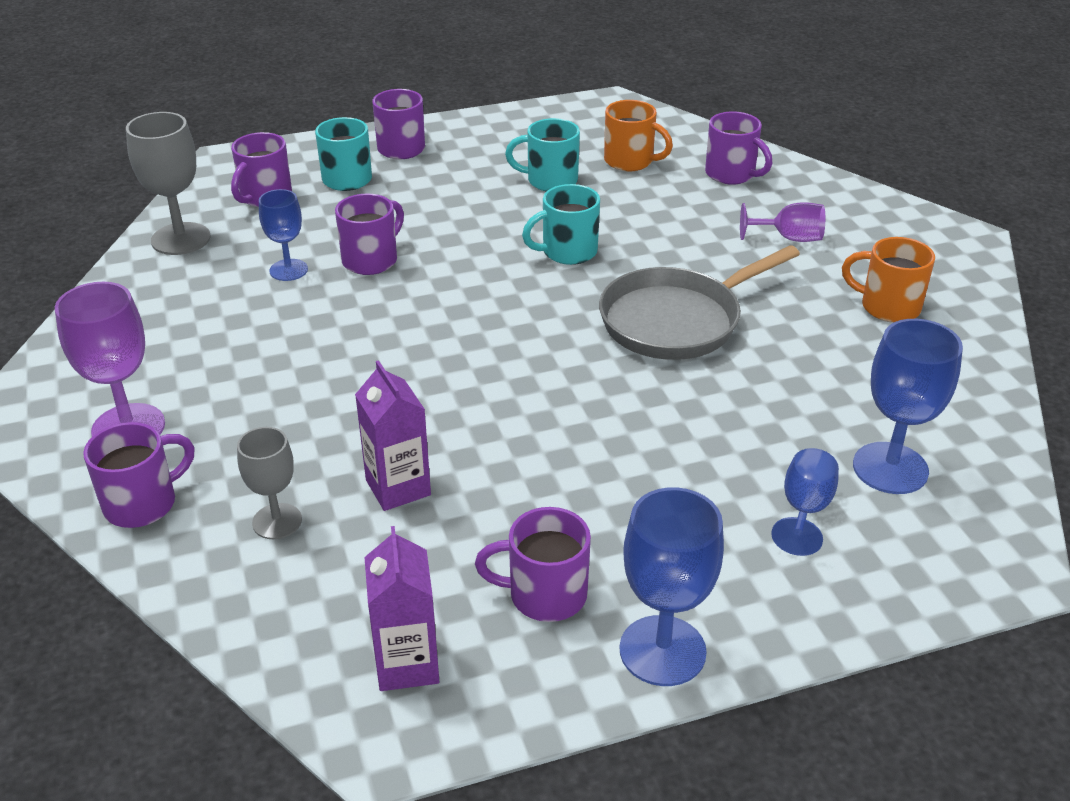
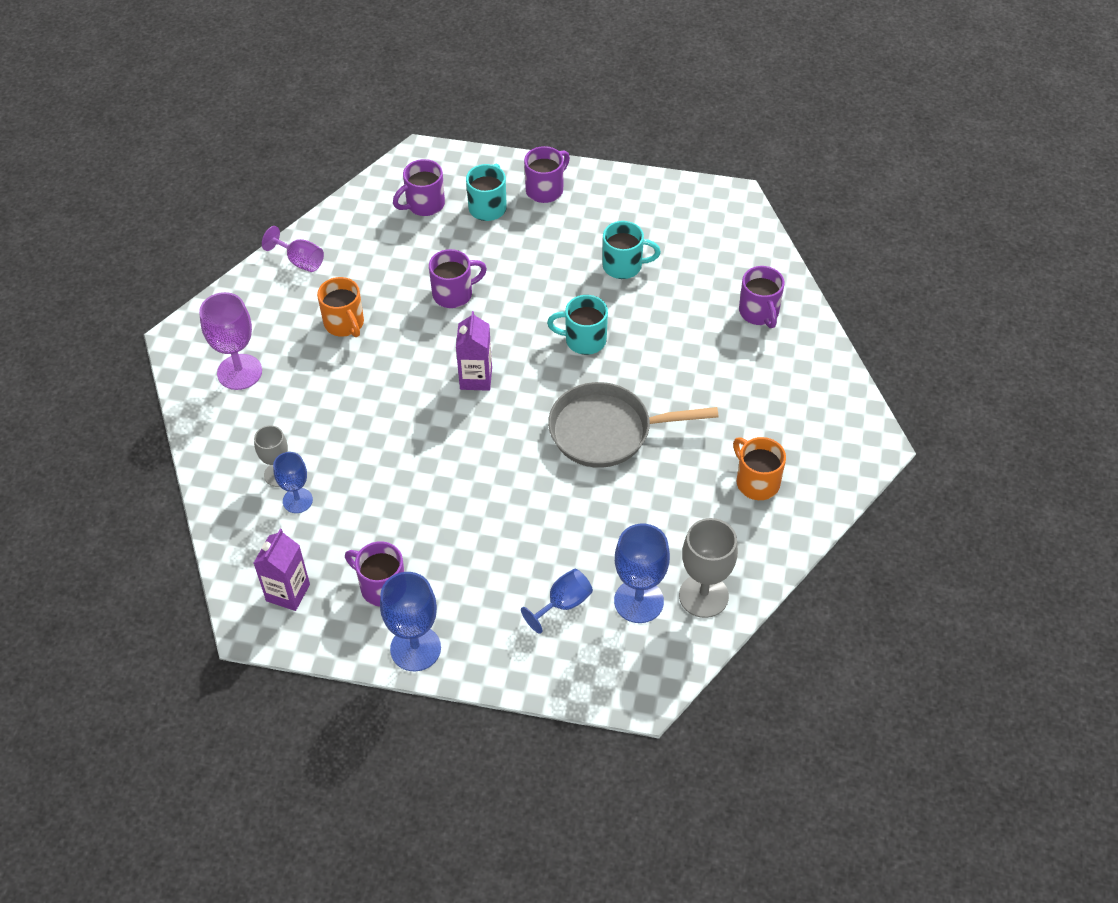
camera: 30 degrees right, 15 degrees up
purple mug [83,422,195,528] -> none
grey goblet [126,112,211,255] -> grey goblet moved to [679,518,738,618]
blue goblet [259,189,308,281] -> blue goblet moved to [273,452,313,513]
purple carton [355,360,431,511] -> purple carton moved to [456,311,492,391]
turquoise mug [505,118,580,191] -> turquoise mug turned 150 degrees clockwise [602,221,661,279]
orange mug [604,100,673,171] -> orange mug moved to [317,277,364,337]
purple goblet [740,202,825,242] -> purple goblet moved to [262,226,324,272]

